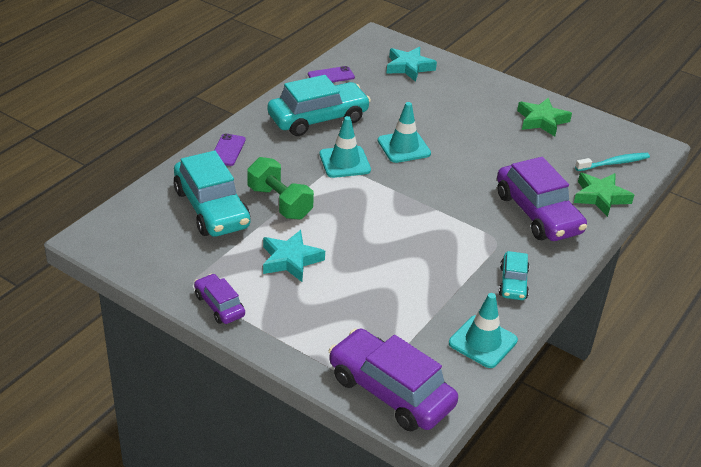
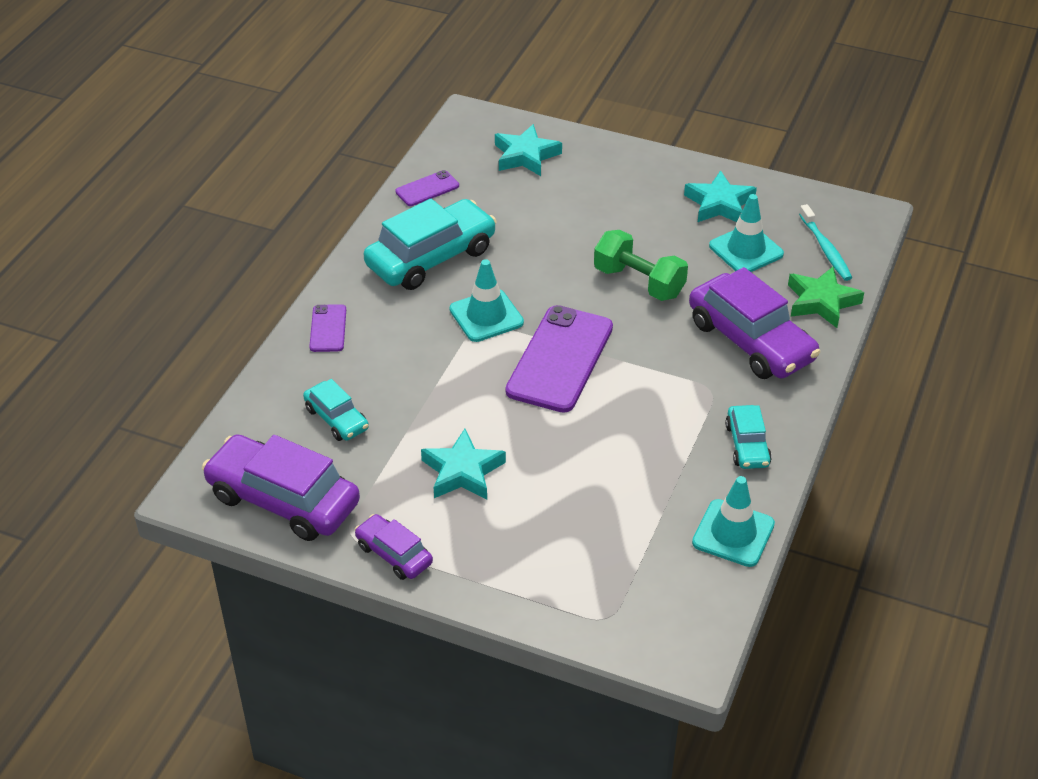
camera: 10 degrees left, 5 degrees up
turquoise car [174,151,250,237] -> turquoise car [303,379,369,441], size x0.53
green dumbbell [247,157,314,220] -> green dumbbell moved to [594,230,688,301]
purple car [329,329,458,431] -> purple car moved to [202,434,360,541]
turquoise traffic cone [378,102,431,163] -> turquoise traffic cone moved to [709,194,784,272]
green star [517,98,572,136] -> turquoise star [684,170,757,222]
turquoise toothbrush [575,153,650,171] -> turquoise toothbrush turned 105 degrees clockwise [799,204,852,281]
none -> purple phone [506,305,613,413]

